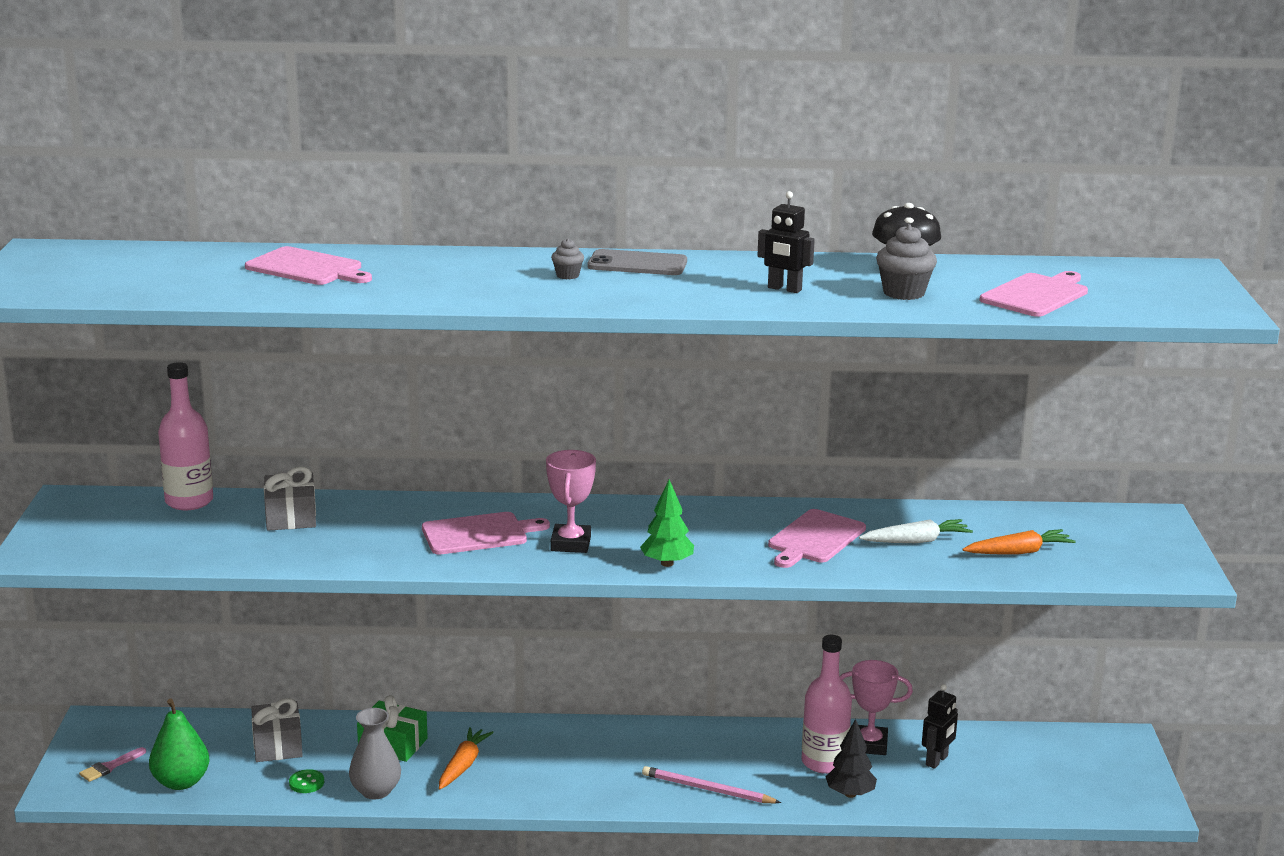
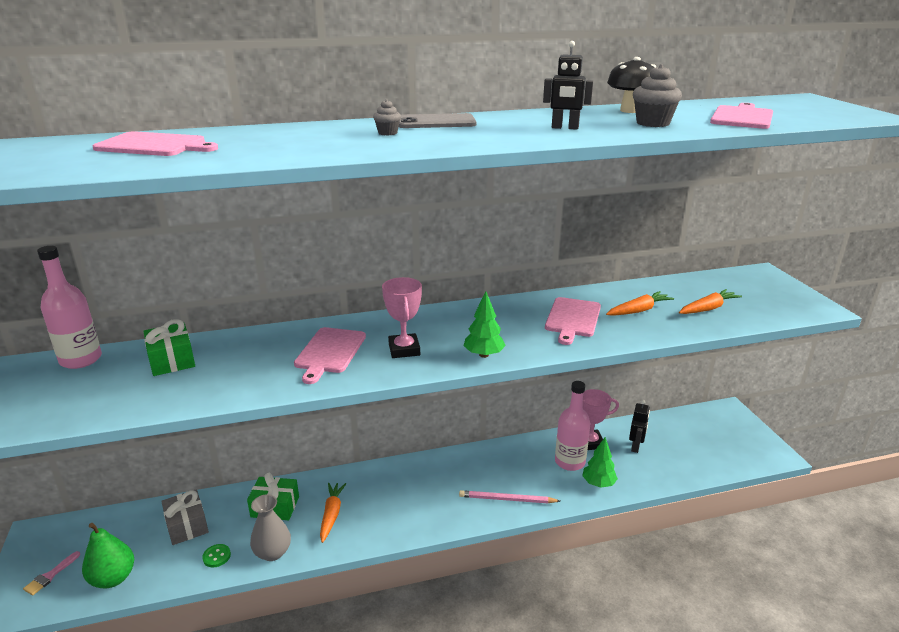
camera: 15 degrees left, 5 degrees up
grey gift [264,467,316,531] -> green gift [143,319,195,376]
pink cutting board [422,512,550,555] -> pink cutting board turned 135 degrees clockwise [294,327,366,384]
black tree [826,719,877,798] -> green tree [582,437,618,488]
white carrot [859,519,973,543] -> orange carrot [606,291,674,316]

